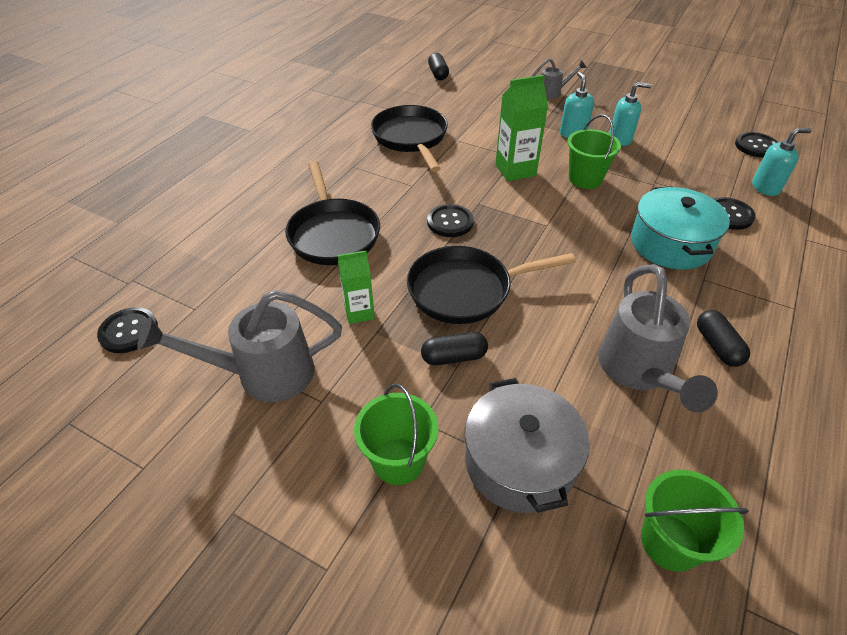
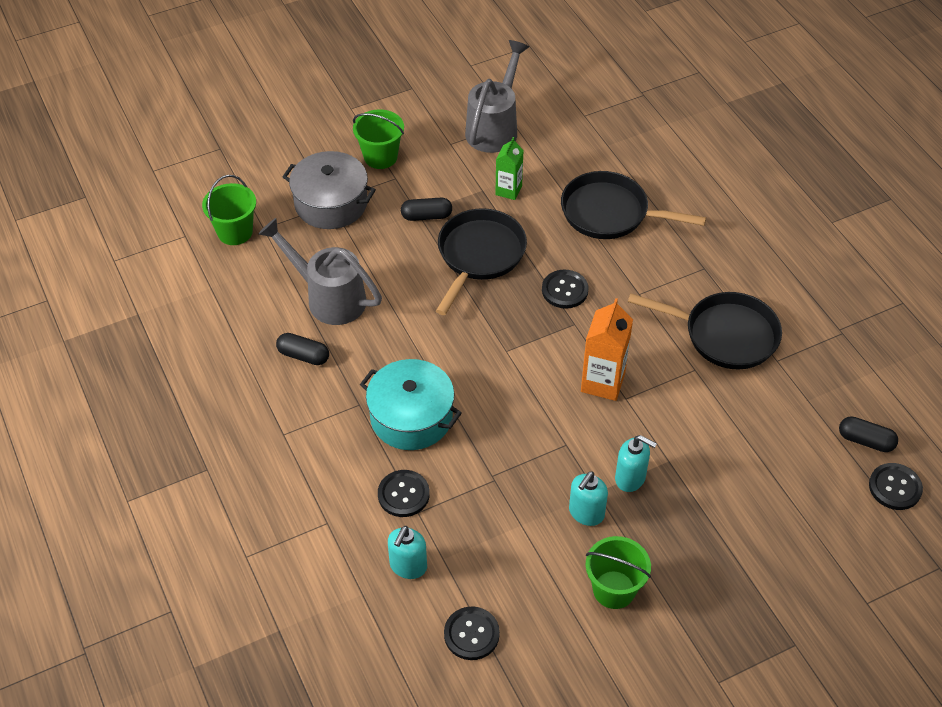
camera: 125 degrees right, 5 degrees up
black button [97,307,158,353] -> black button moved to [869,463,923,510]
black capsule [421,332,488,365] -> black capsule turned 60 degrees clockwise [401,198,452,221]
green carton [496,75,548,181] -> orange carton [581,298,633,401]
grey watering can [532,59,587,99] -> none
green bucket [567,114,621,189] -> green bucket moved to [586,536,651,609]

